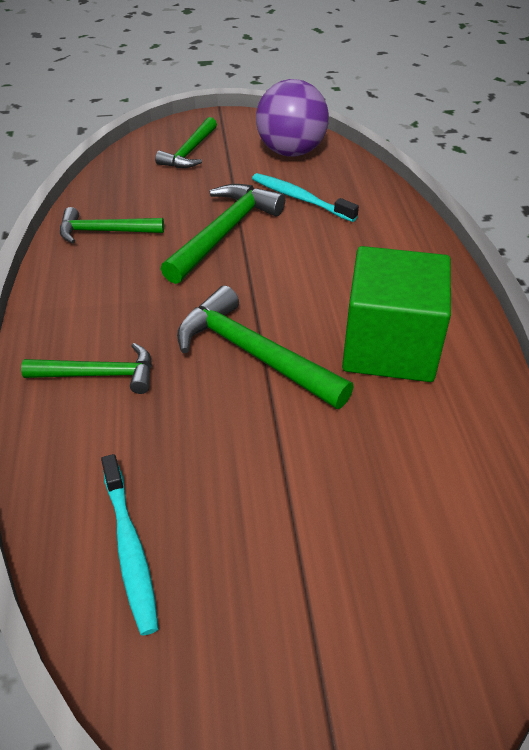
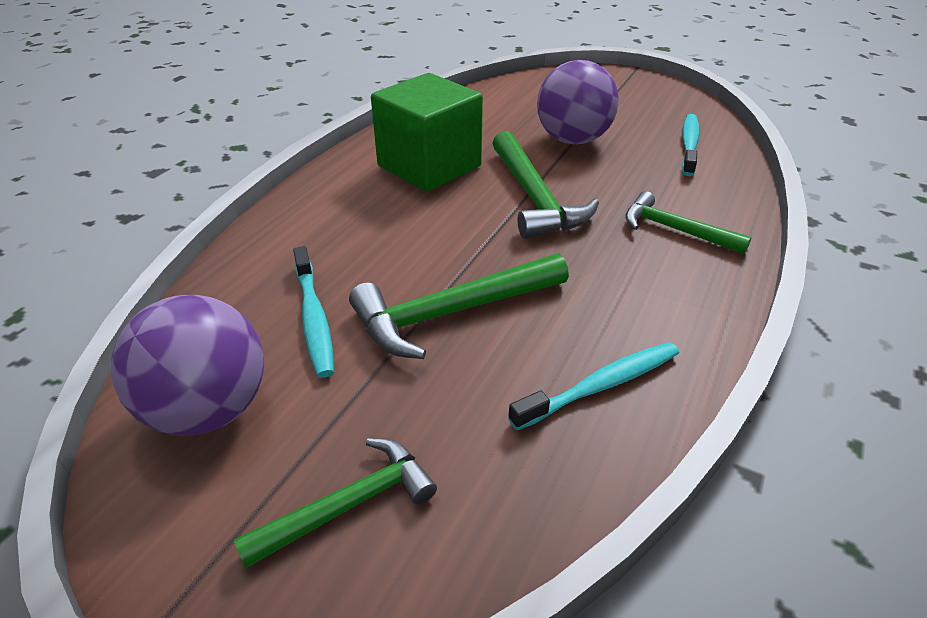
camera: 145 degrees left, 5 degrees down
green hammer [60,207,164,243] -> turquoise toothbrush [508,342,679,430]
none -> purple ball [537,60,619,145]

